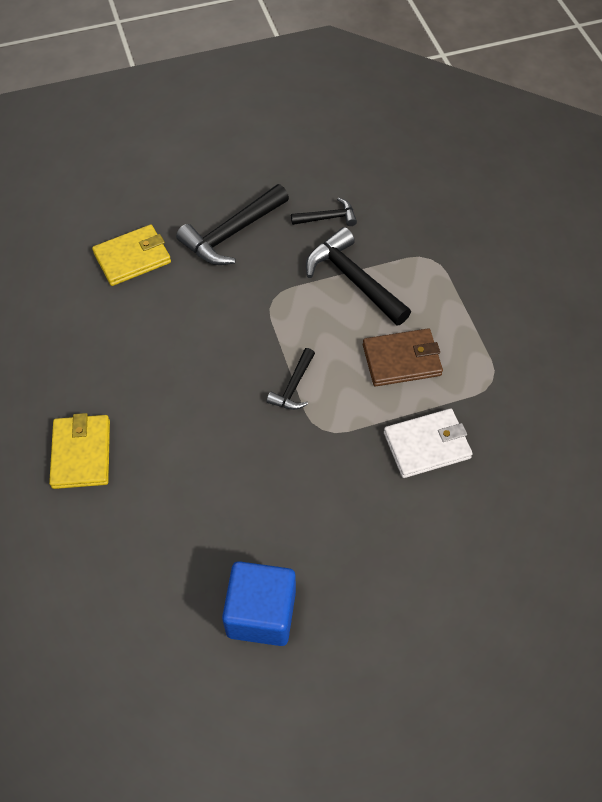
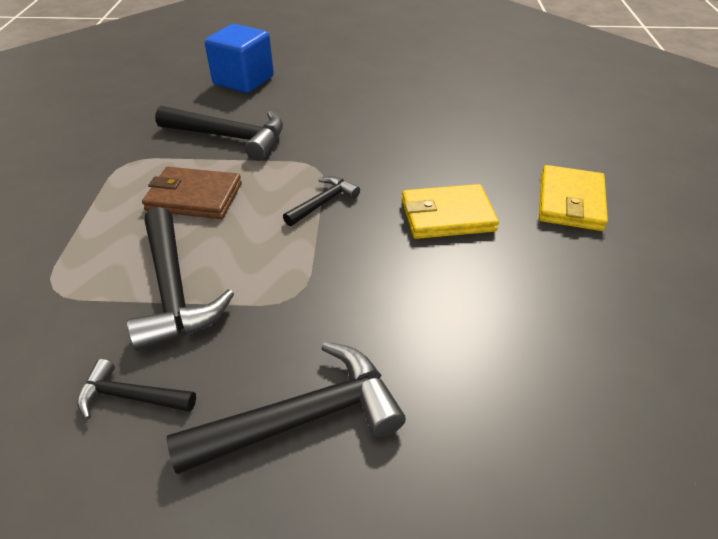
camera: 160 degrees left, 15 degrees down
yellow wallet [92,225,171,286] -> yellow wallet moved to [402,184,499,239]
blue cube [222,561,296,646] -> blue cube moved to [205,24,274,93]
white wallet [384,409,473,478] -> black hammer [155,106,283,161]

